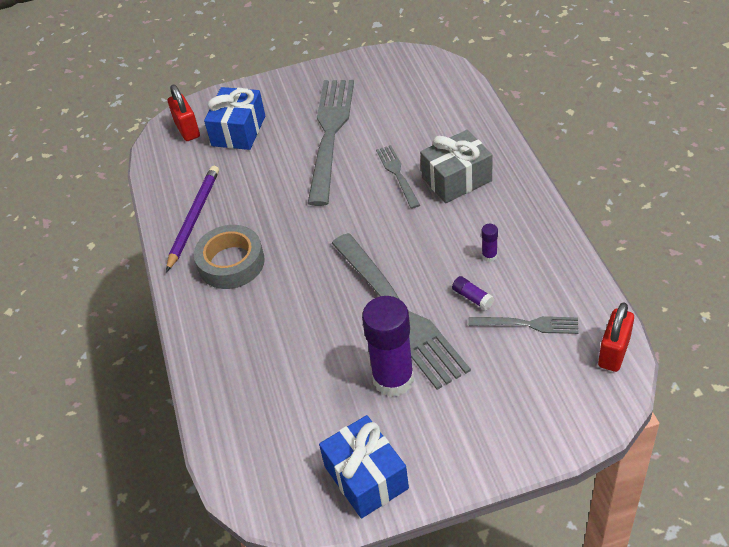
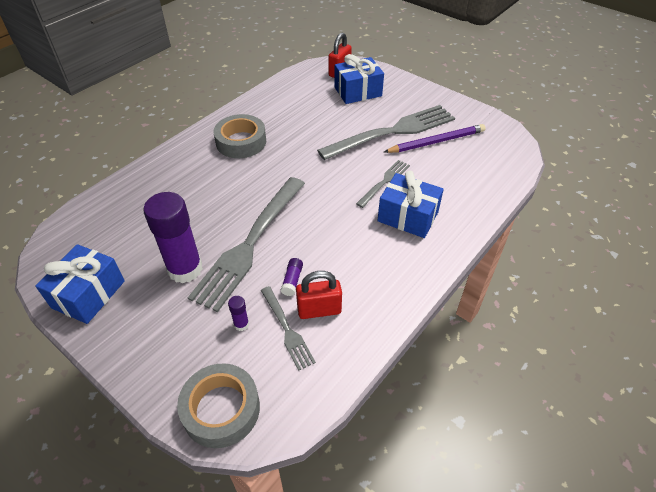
camera: 50 degrees right, 0 degrees up
purple pencil [166,166,219,272] -> purple pencil moved to [384,124,486,153]
grey gift [420,130,492,203] -> blue gift [377,171,444,238]
purple glue stick [482,224,498,262] -> purple glue stick moved to [228,296,249,331]
red padlock [598,302,634,372] -> red padlock moved to [296,271,342,319]
none -> grey tape [177,363,260,448]

